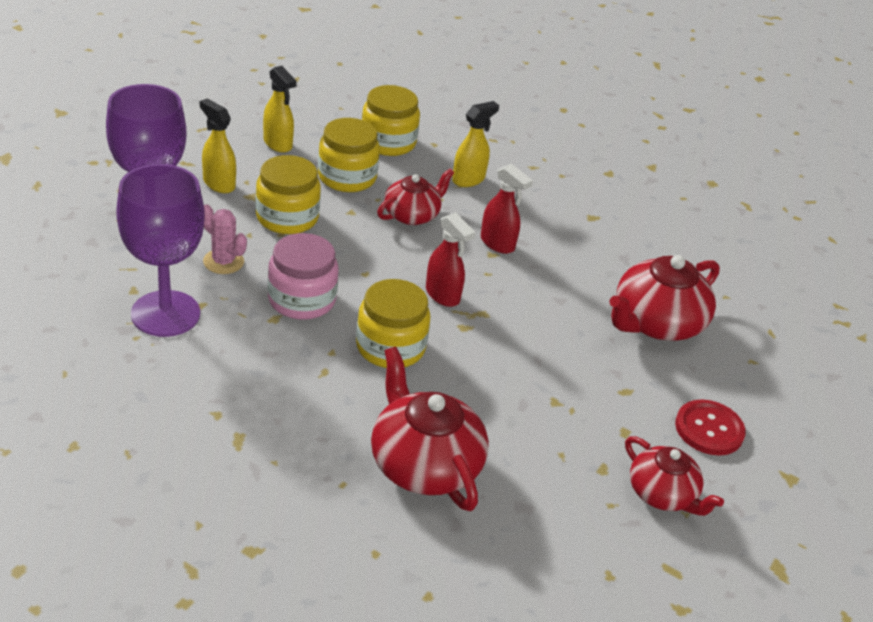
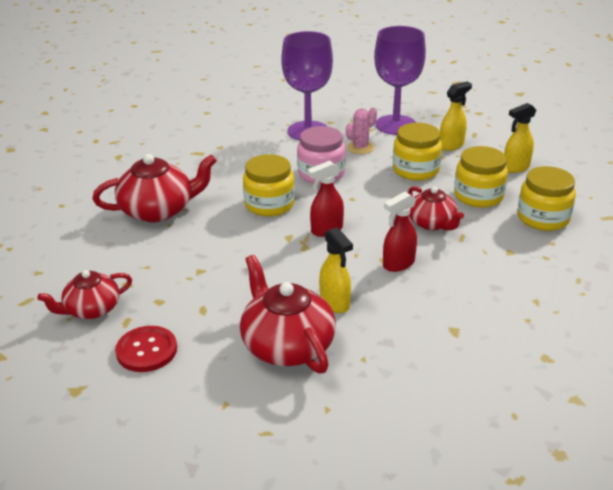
camera: 105 degrees right, 5 degrees down
yellow spray bottle [452,101,499,187] -> yellow spray bottle moved to [319,227,353,313]

